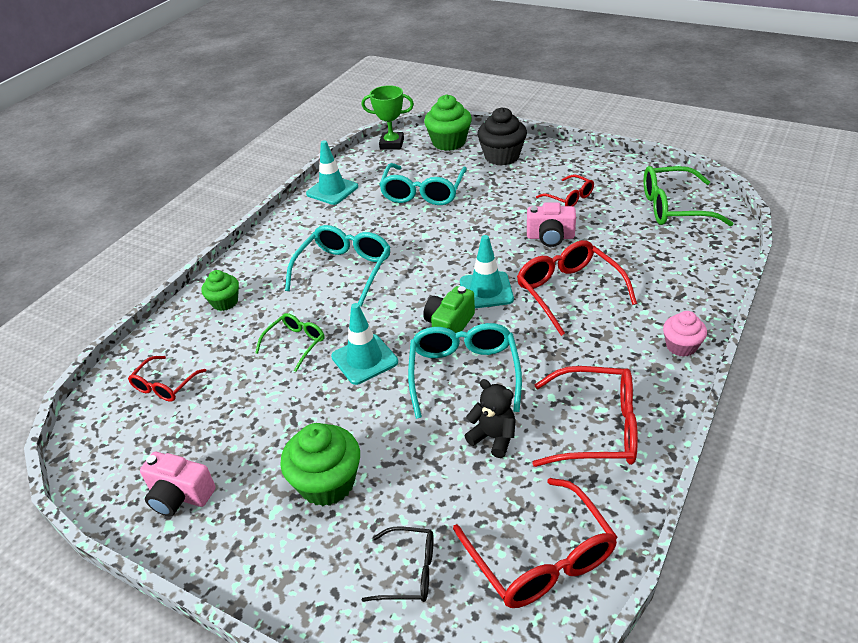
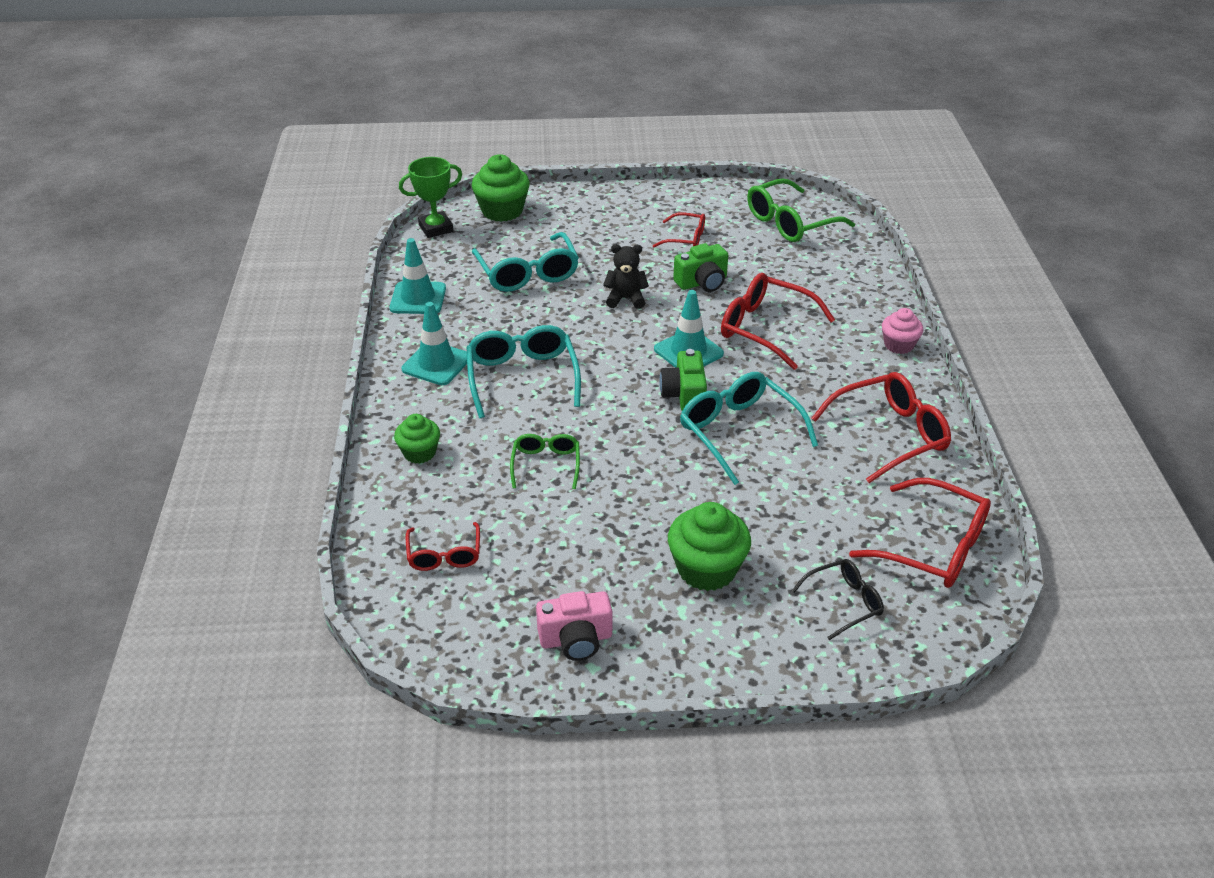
camera: 35 degrees left, 0 degrees up
turquoise traffic cone [331,303,398,385] -> turquoise traffic cone moved to [402,302,467,385]
black teddy bear [465,379,516,458] -> black teddy bear moved to [603,244,649,309]
black cupcake [477,107,527,166] -> none
pink camera [527,203,576,247] -> green camera [673,243,728,292]

